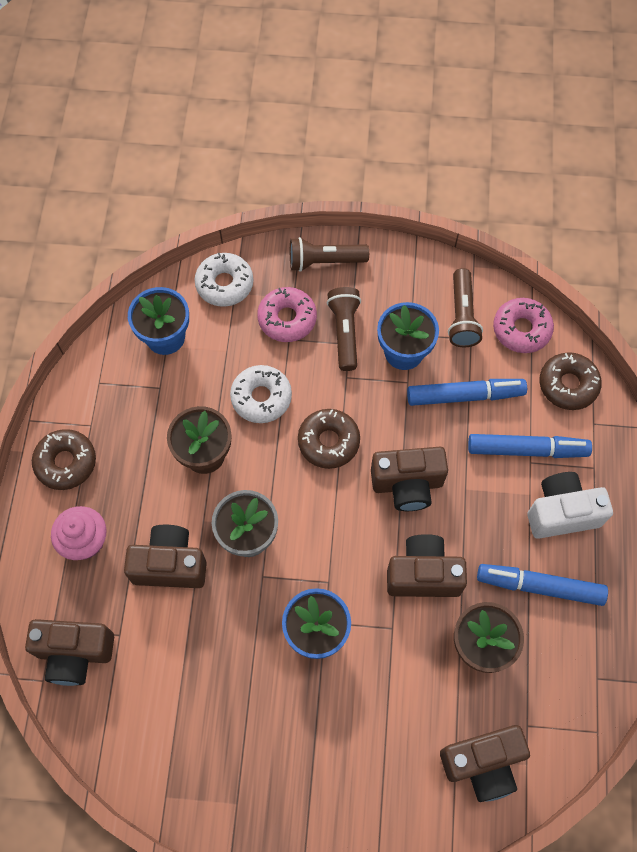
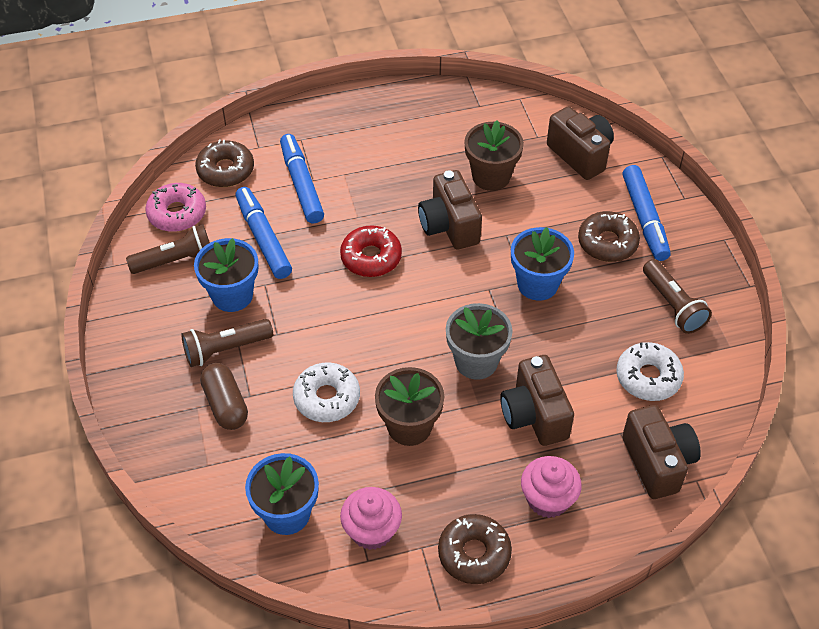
camera: 110 degrees left, 15 degrees down
white donut [195,253,253,307] -> white donut moved to [616,342,684,401]
pink donut [257,287,317,342] -> brown capsule [200,363,248,430]
brown flashlight [290,237,369,272] -> brown flashlight moved to [643,259,712,334]
brown donut [298,409,360,469] -> brown donut moved to [578,211,640,262]
brown camera [371,447,448,511] -> red donut [340,225,402,277]
blue marker [477,564,608,606] -> blue marker moved to [623,165,671,261]
white camera [527,472,613,539] -> none
none -> pink cupcake [340,487,402,550]

